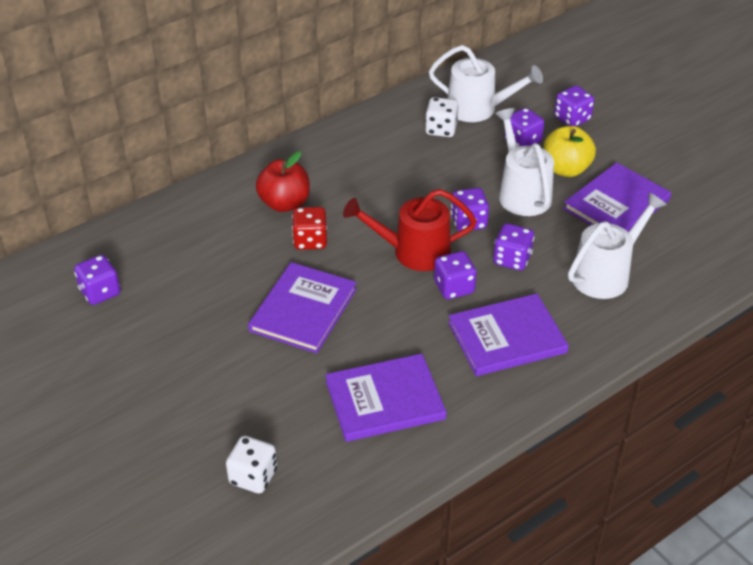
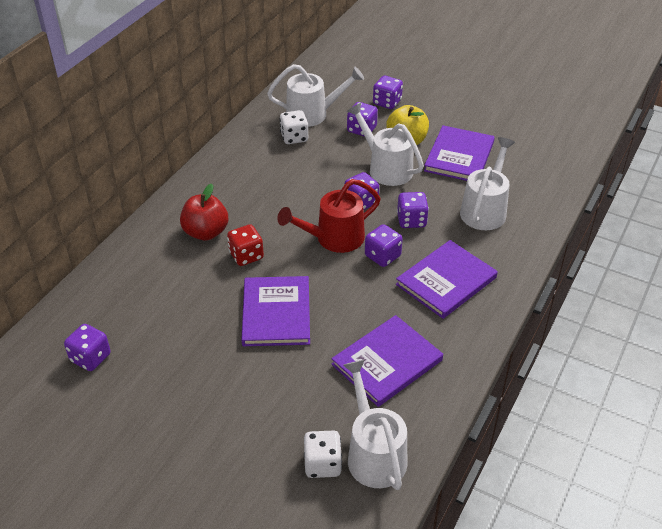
camera: 25 degrees left, 0 degrees up
none -> white watering can [343,360,407,490]

